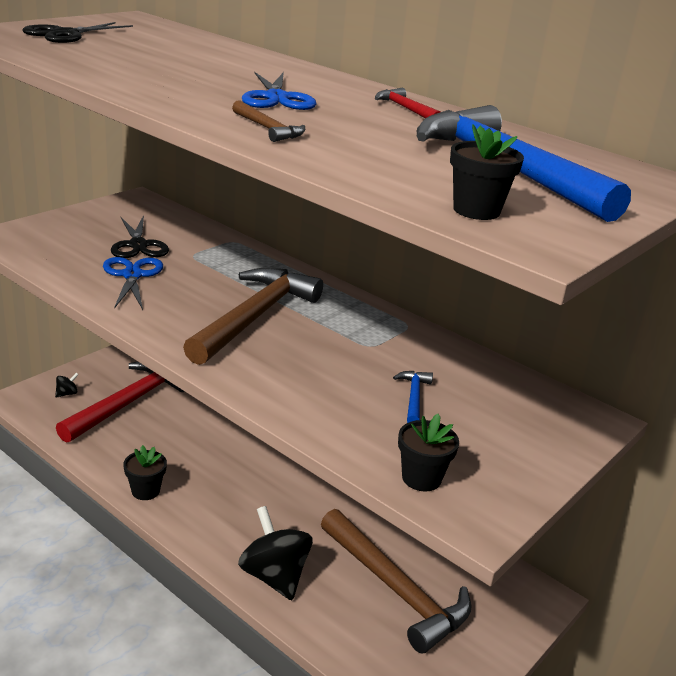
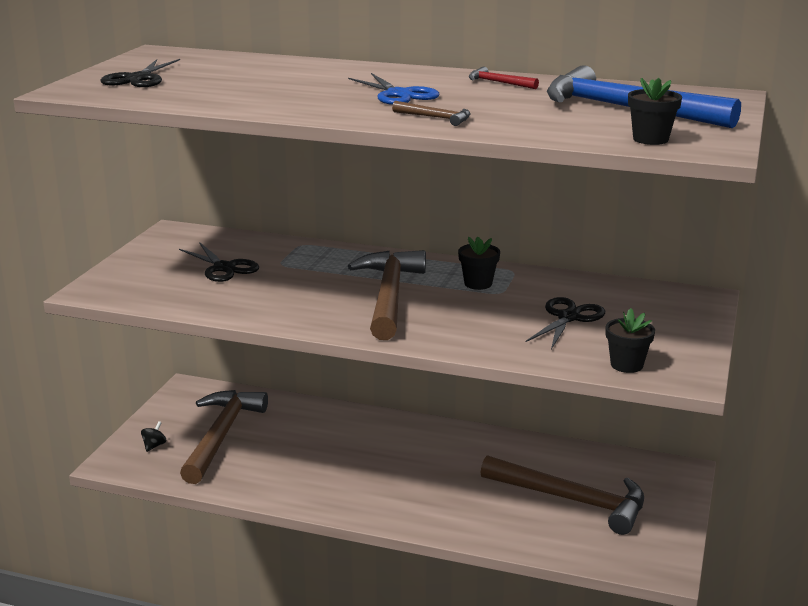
camera: 20 degrees left, 5 degrees down
red hammer [56,361,185,443] -> brown hammer [180,390,268,484]
blue scissors [103,257,163,310] -> none
black flower pot [123,445,167,500] -> black flower pot moved to [458,237,500,290]
black spinning top [238,506,313,600] -> none
blue hammer [393,371,433,423] -> black scissors [525,297,605,349]

